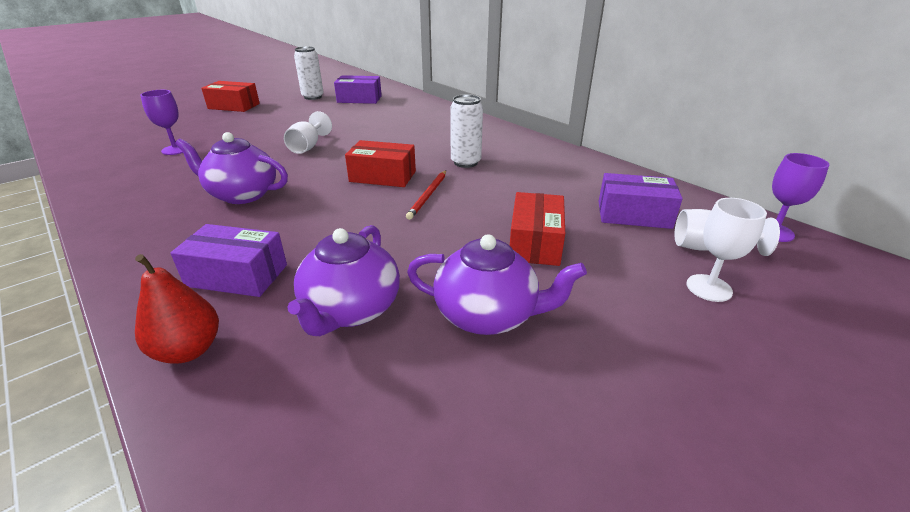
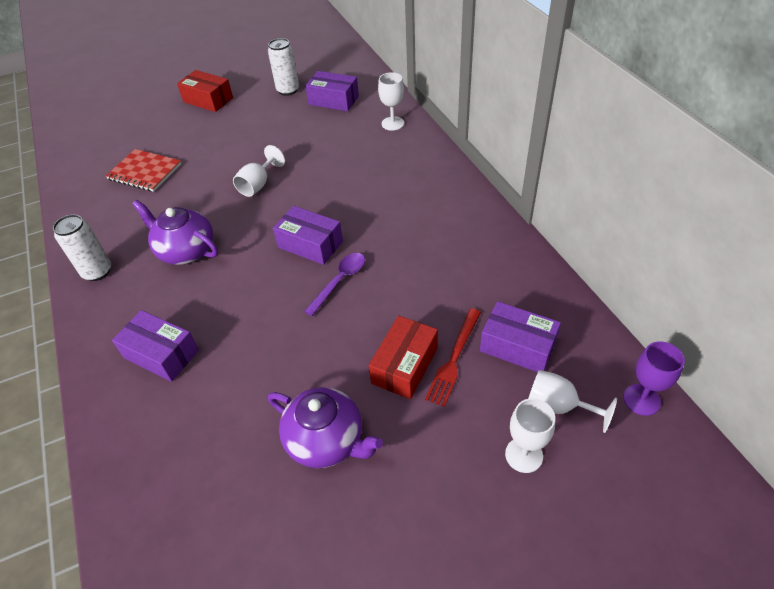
camera: 20 degrees right, 15 degrees up
red pear [135,254,219,364] -> none
purple goblet [140,90,183,155] -> red notebook [106,149,182,192]
purple teapot [287,225,400,336] -> none
red box [345,140,416,187] -> purple box [273,206,343,265]
red pencil [406,170,446,220] -> purple spoon [304,253,365,316]
white can [450,94,483,168] -> white can moved to [53,214,111,281]
none -> white goblet [378,72,404,131]
none -> red fork [425,308,481,407]

